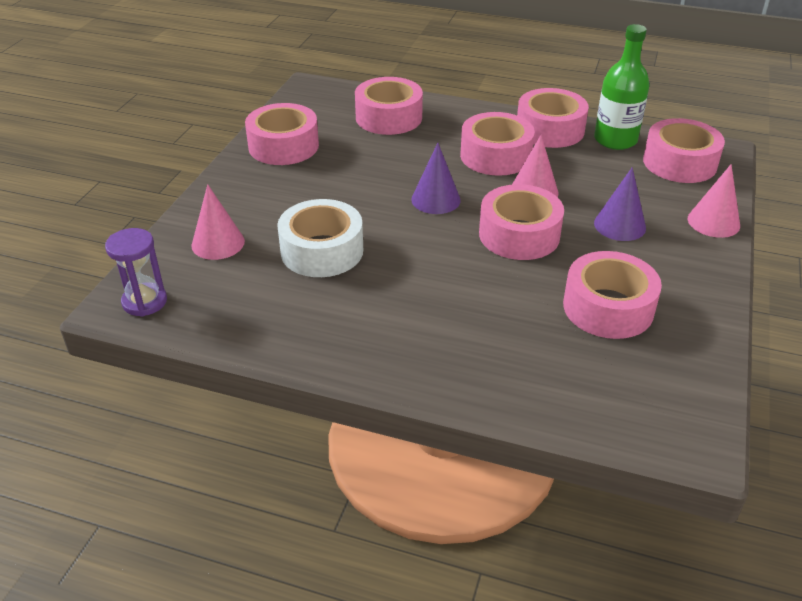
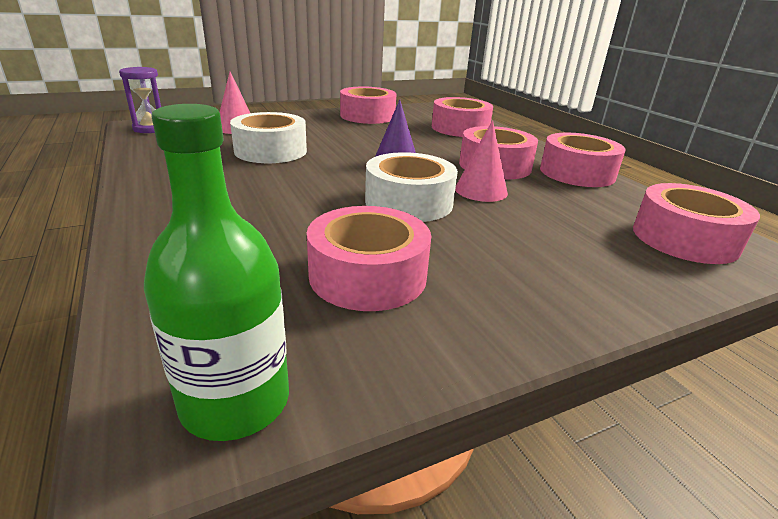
camera: 45 degrees right, 10 degrees down
pink tape [479,184,564,260] -> white tape [365,152,458,222]
green bottle [594,24,650,150] -> green bottle moved to [144,104,289,441]
purple cone [594,167,646,241] -> none
pink cone [688,164,740,238] -> none

